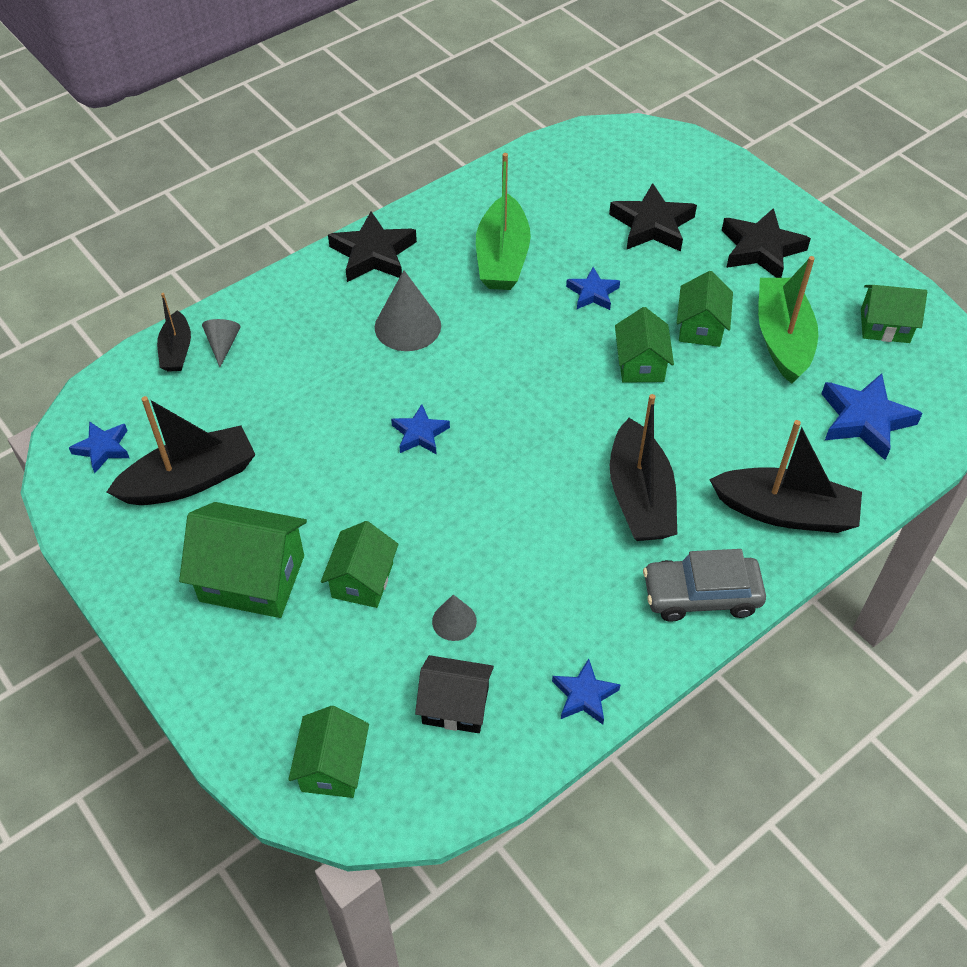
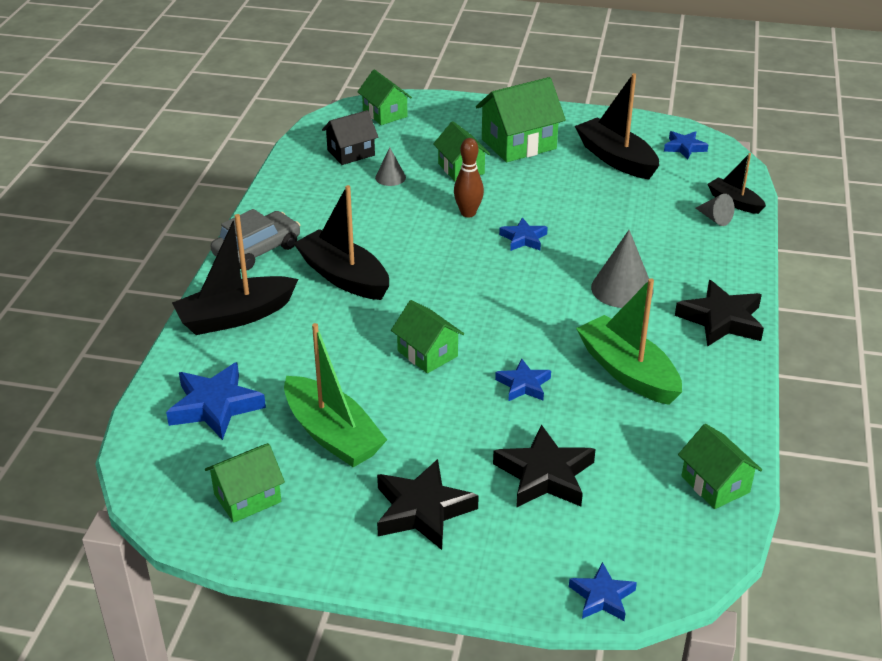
camera: 140 degrees right, 15 degrees down
black boat [107,396,255,505] -> black boat turned 120 degrees clockwise [575,73,659,179]
blue star [552,659,621,725] -> blue star moved to [569,562,637,621]
green house [677,271,733,347] -> green house moved to [678,424,762,509]
none -> brown bowling pin [454,138,484,217]

